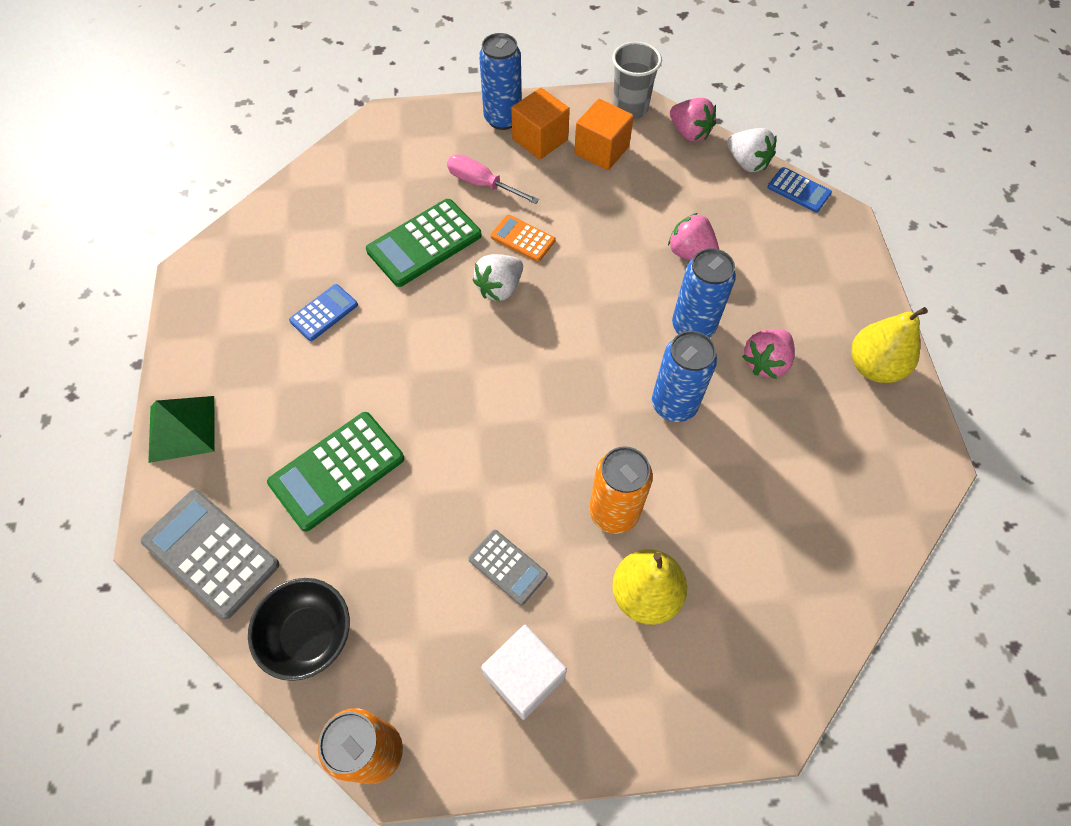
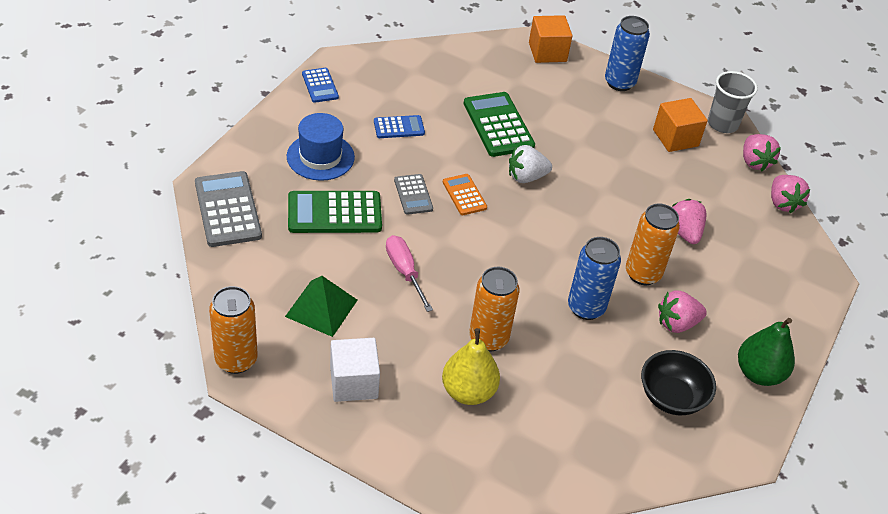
camera: 30 degrees right, 15 degrees down
green pyramid [148,396,215,463] -> green pyramid moved to [285,276,358,337]
black bowl [248,578,350,681] -> black bowl moved to [641,350,716,415]
green calculator [366,199,482,287] -> green calculator turned 75 degrees clockwise [464,92,535,157]
pink screwdriver [447,154,539,204] -> pink screwdriver moved to [386,235,433,312]
grey calculator [468,530,548,605] -> grey calculator moved to [394,174,433,215]
orange calculator [491,215,555,262] -> orange calculator moved to [443,174,487,215]
orange cube [511,88,570,160] -> orange cube moved to [529,15,572,63]
blue can [672,248,736,338] -> orange can [626,204,680,285]
white strawberry [727,128,777,172] -> pink strawberry [771,175,811,213]
blue calculator [767,167,832,213] -> blue calculator moved to [302,68,339,103]
yellow pear [851,307,928,383] -> green pear [738,318,795,386]
none -> blue hat [287,113,355,181]

